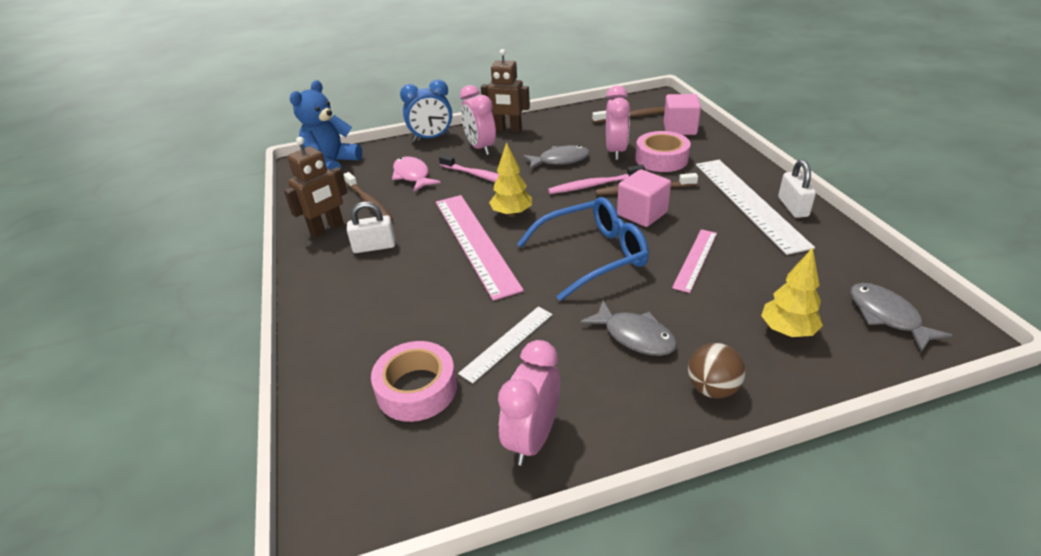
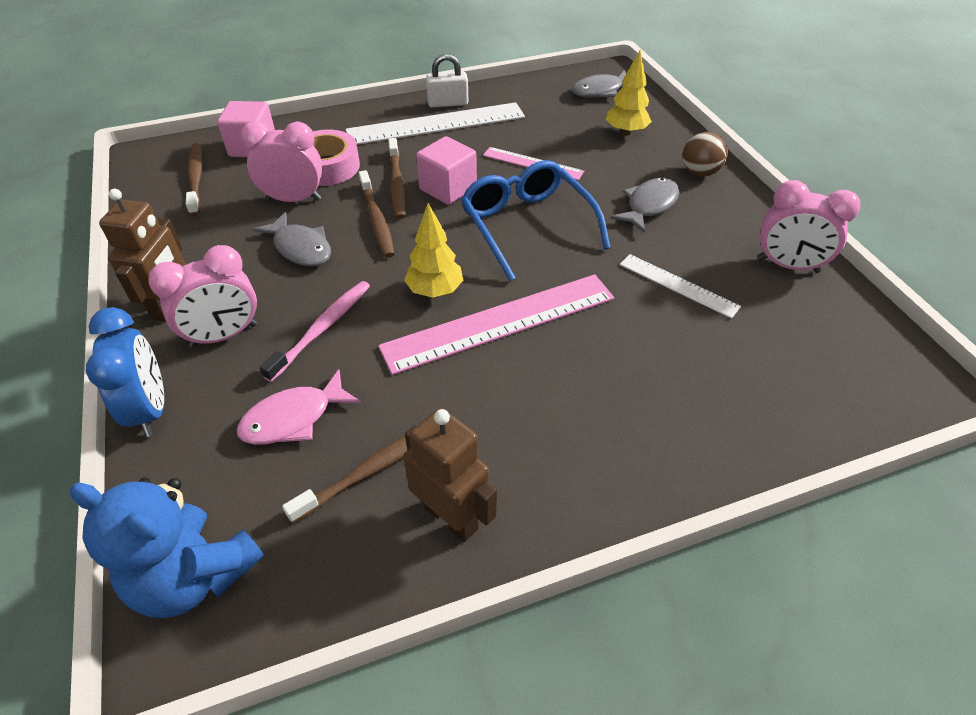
camera: 95 degrees left, 10 degrees up
white padlock [347,202,395,253] -> none
pink tape [371,341,457,422] -> none
grey fish [523,145,590,169] -> grey fish turned 150 degrees clockwise [253,212,331,267]
pink toothbrush [548,165,645,194] -> brown toothbrush [359,170,395,258]

